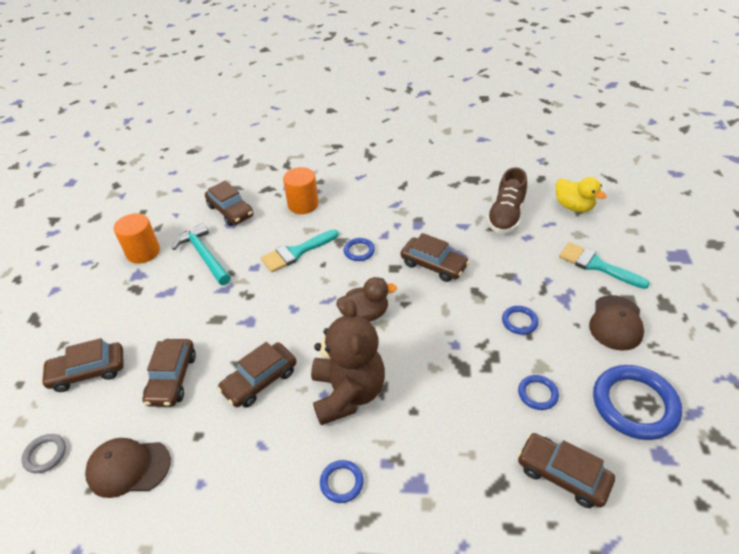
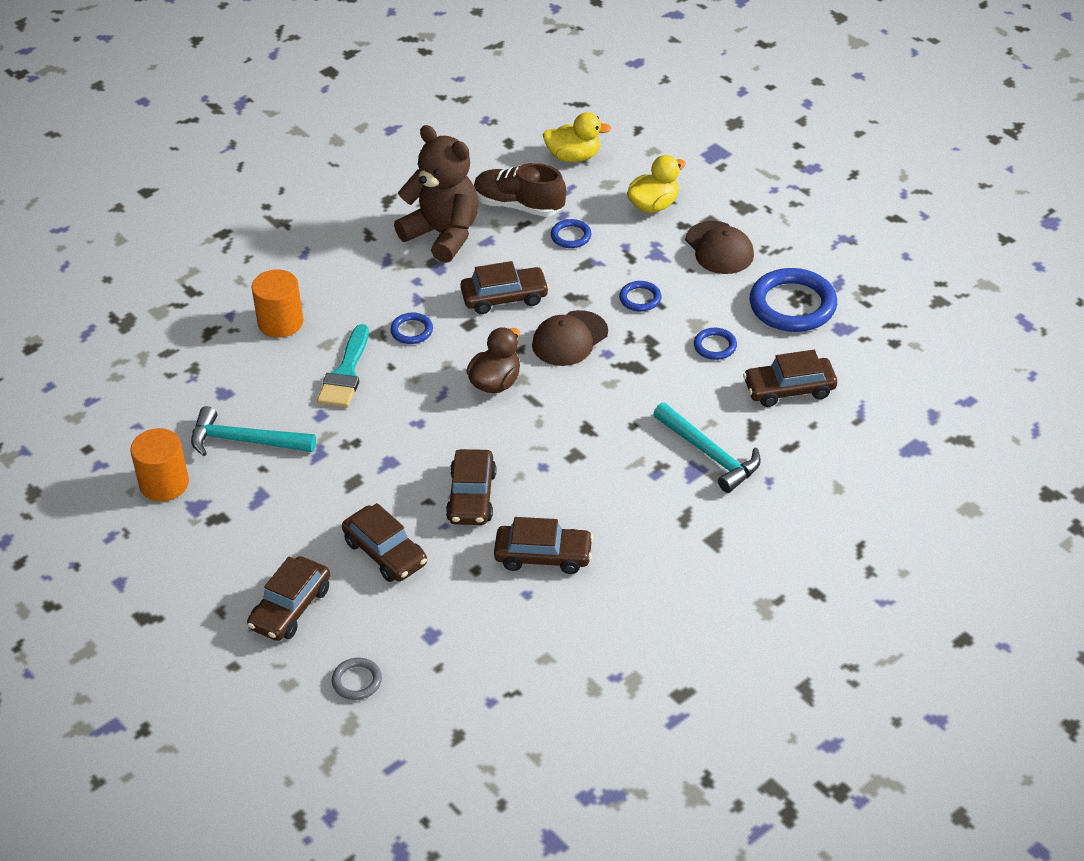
camera: 45 degrees left, 0 degrees up
brown cap [85,438,171,498] -> brown cap moved to [532,310,608,366]
brown car [205,181,254,226] -> brown car moved to [494,517,593,574]
brown teddy bear [311,299,385,425] -> brown teddy bear moved to [394,125,479,263]
blue ring [320,460,364,503] -> blue ring moved to [551,219,591,248]
brown shoe [486,167,527,233] -> brown shoe turned 135 degrees clockwise [474,163,566,217]
turquoise brush [559,242,650,289] -> yellow duck [627,155,686,213]
none -> turquoise hammer [653,403,761,493]

